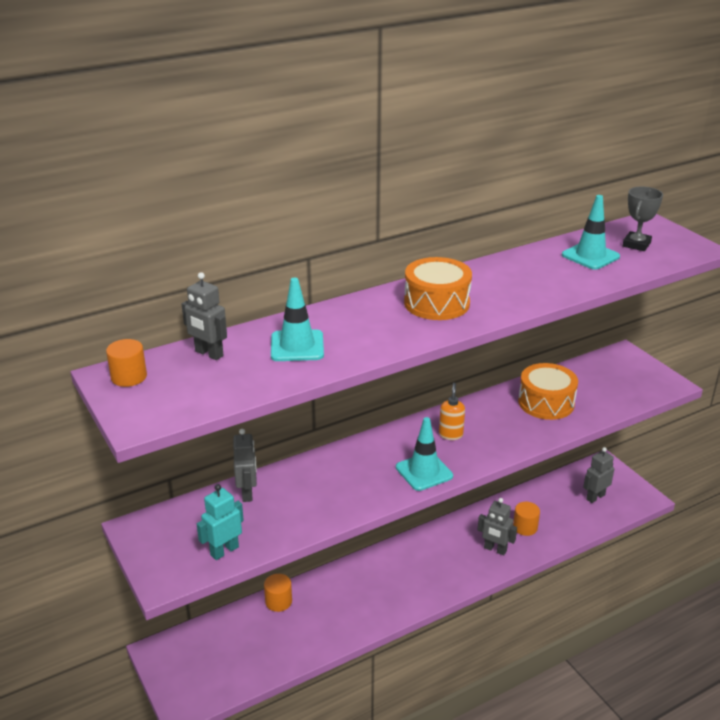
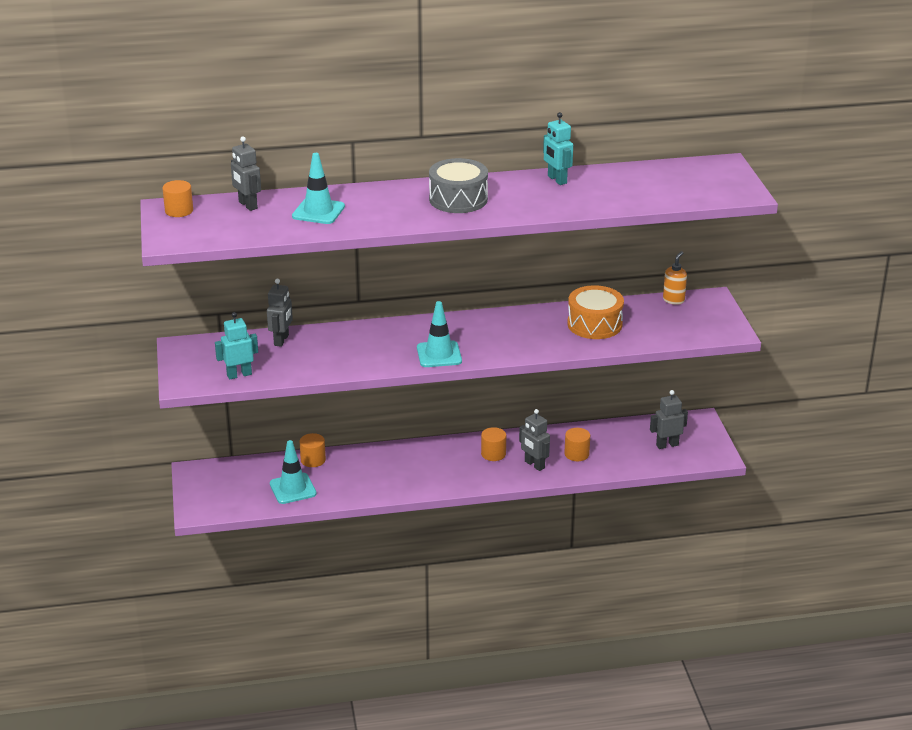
camera: 20 degrees right, 0 degrees up
orange drum [404,257,472,320] -> grey drum [429,158,488,213]
orange soap dispenser [439,383,465,440] -> orange soap dispenser moved to [663,251,687,305]
turquoise traffic cone [562,195,620,270] -> turquoise traffic cone moved to [270,440,317,504]
grey trophy [623,186,663,251] -> none
none -> orange cylinder [481,427,506,461]
none -> turquoise robot [543,112,573,185]

